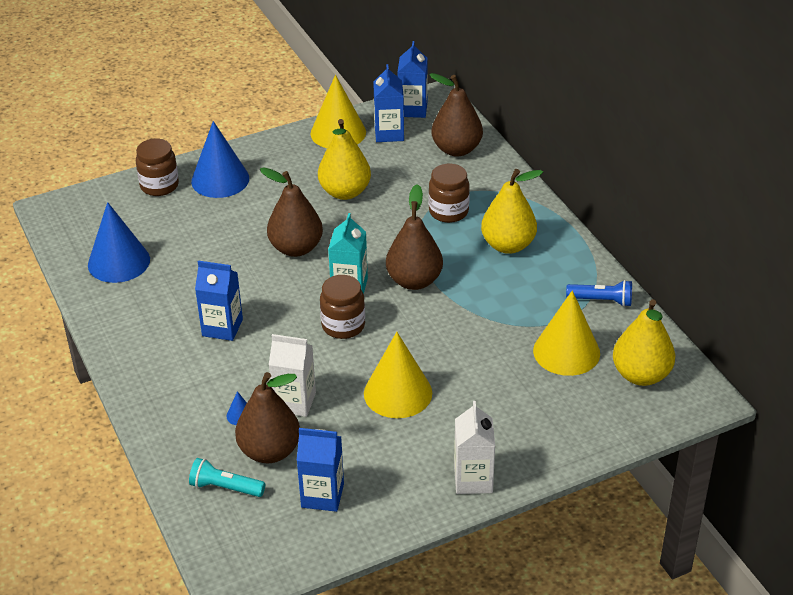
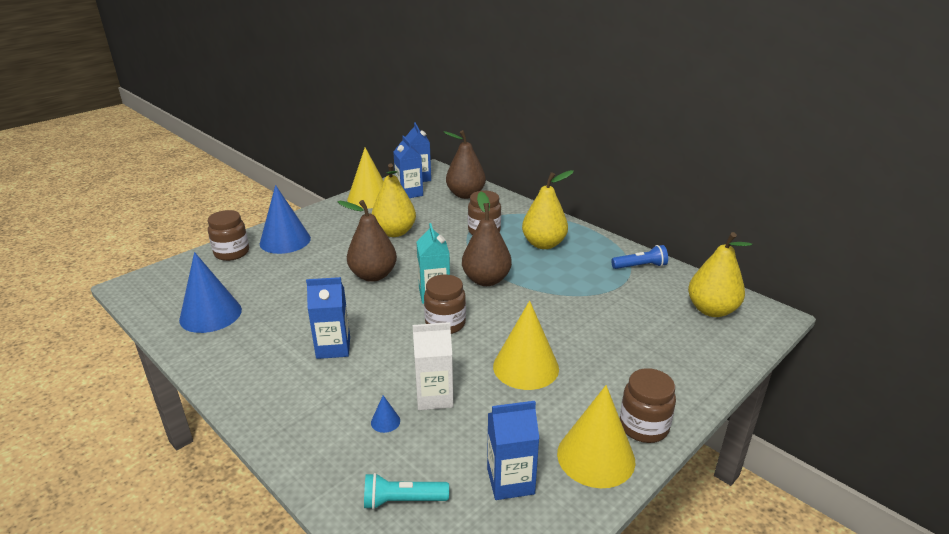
camera: 20 degrees left, 10 degrees down
brown pear [235,372,300,463] -> none
white carton [454,401,495,494] -> brown jar [620,368,676,443]
yellow cone [533,290,600,376] -> yellow cone moved to [557,385,635,488]

